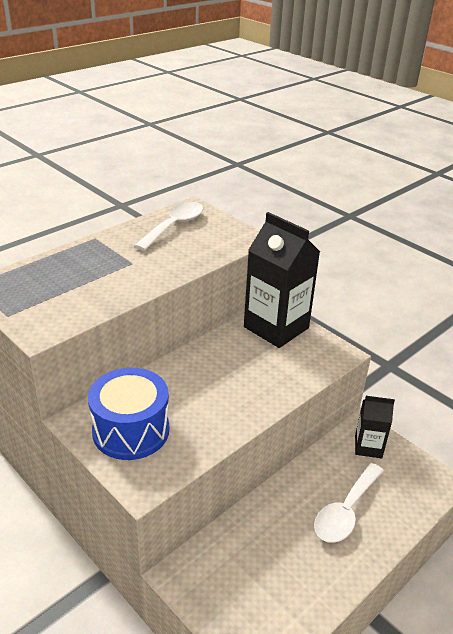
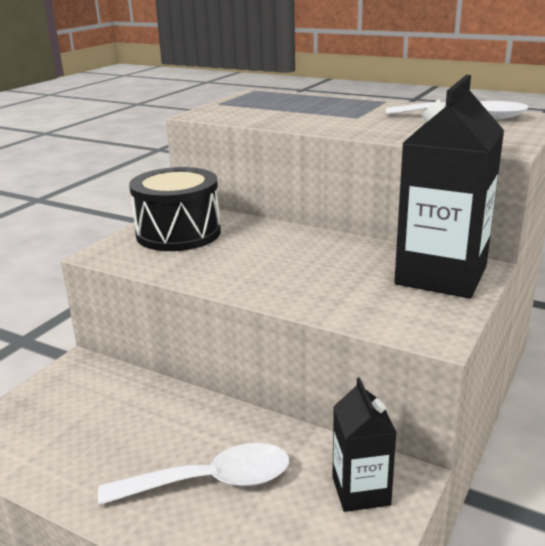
camera: 75 degrees right, 10 degrees down
blue drum [88,368,169,460] -> black drum [129,167,221,251]
white spoon [314,463,384,543] -> white spoon turned 150 degrees clockwise [98,443,289,505]

